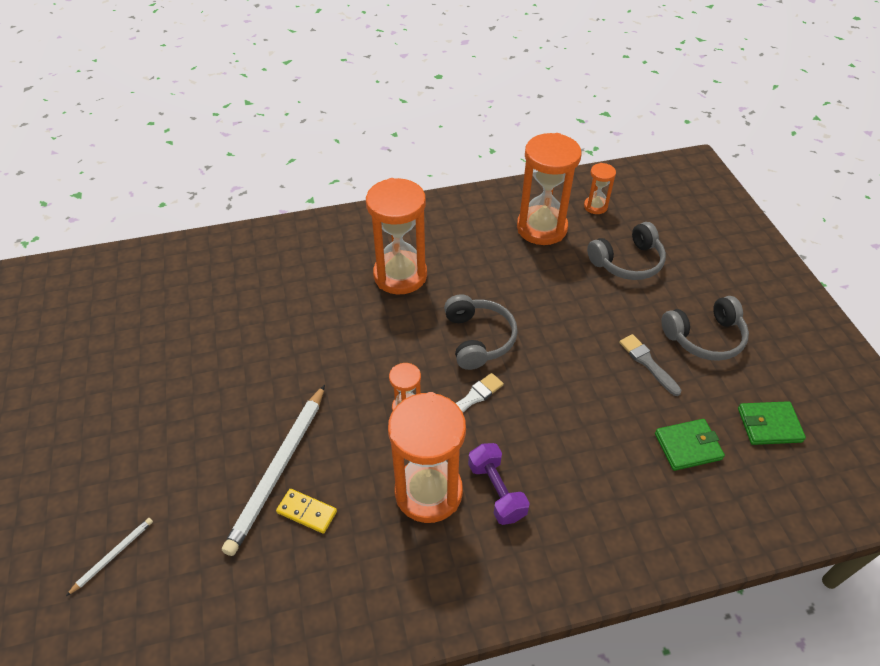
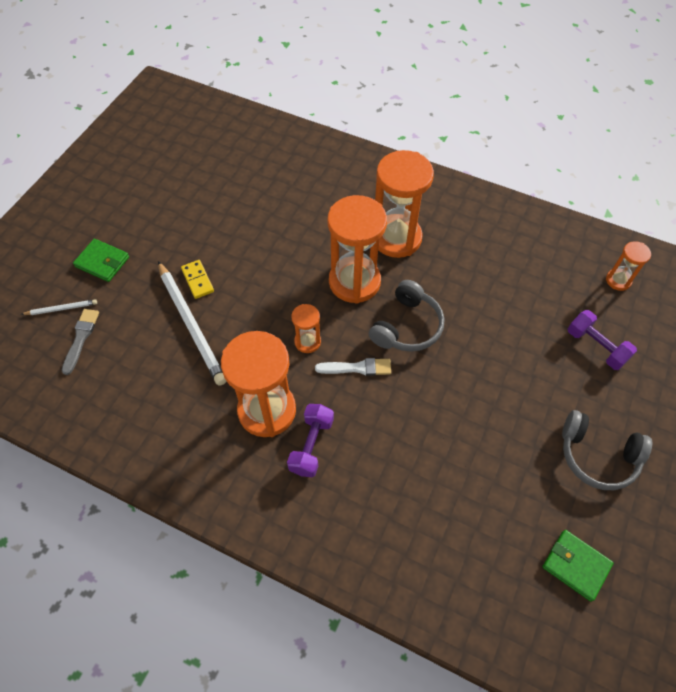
camera: 40 degrees right, 10 degrees up
white pencil [222,385,325,556] -> white pencil turned 90 degrees counterclockwise [158,261,227,386]
yellow domino [276,489,337,534] -> yellow domino moved to [181,260,214,299]
orange hourglass [517,133,582,245] -> orange hourglass moved to [327,195,387,304]
grey headphones [587,222,666,280] -> purple dumbbell [568,310,637,370]
grey brush [619,334,681,396] -> grey brush moved to [62,309,99,375]
green wallet [655,419,725,471] -> green wallet moved to [73,239,129,282]

